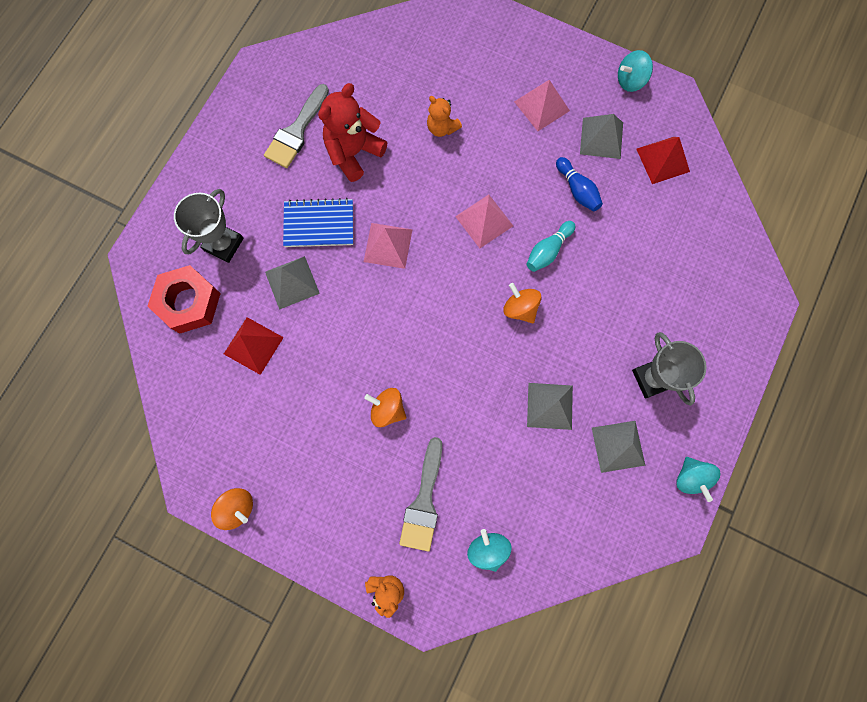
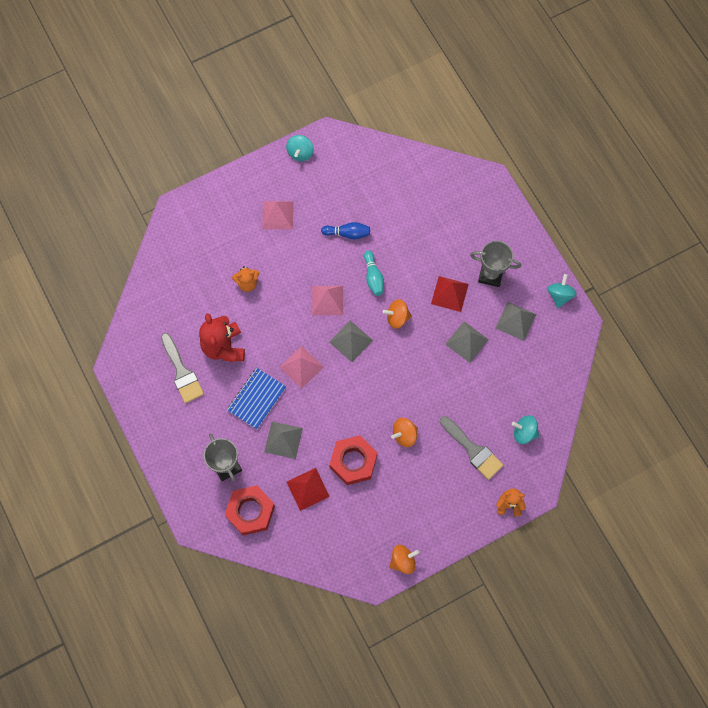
camera: 55 degrees left, 5 degrees down
grey pyramid [580,114,623,159] -> grey pyramid moved to [329,321,373,362]
red pyramid [636,137,690,184] -> red pyramid moved to [431,276,469,312]
turquoise spinning top [676,457,720,502] -> turquoise spinning top turned 105 degrees counterclockwise [547,274,577,308]
none -> red nut [329,435,377,485]

